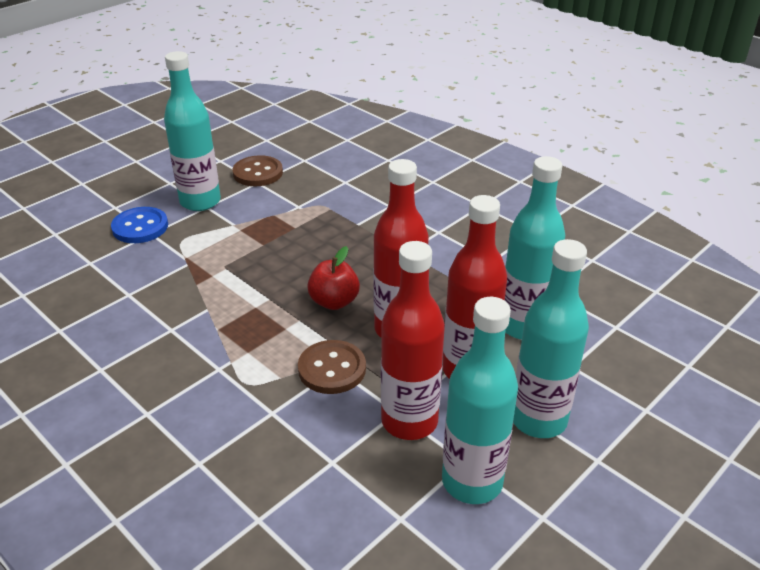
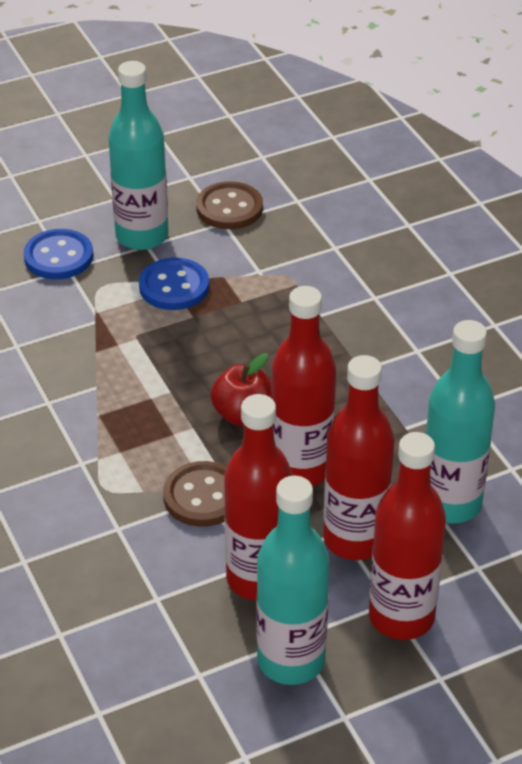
camera: 20 degrees right, 5 degrees up
turquoise bottle [513,239,589,438] -> red bottle [369,432,446,640]
none -> blue button [139,258,209,310]

